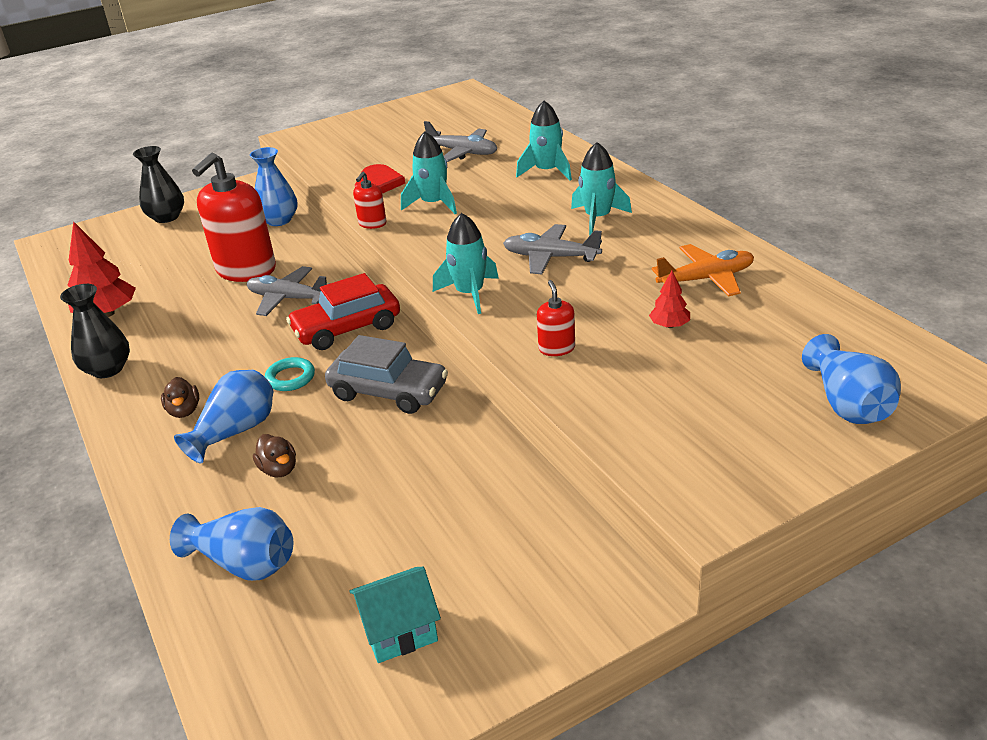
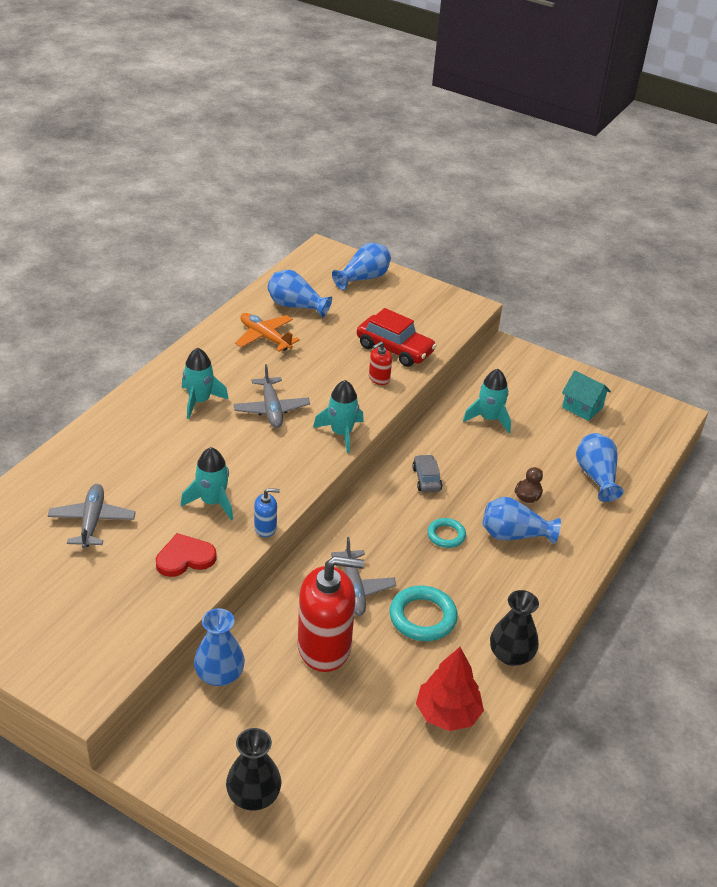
camera: 125 degrees left, 5 degrees up
brown duck [161,377,199,418] -> none
red car [286,273,400,350] -> red car moved to [357,308,437,367]
grey car [325,335,448,414] -> grey car [412,454,442,492], size x0.58
red soap dispenser [353,172,386,229] -> blue soap dispenser [254,488,280,537]
turquoise rocket [516,101,572,180] -> turquoise rocket moved to [463,369,511,433]
red tree [649,271,690,328] -> none
none -> blue vase [267,270,332,318]
none -> turquoise ring [389,585,458,641]

